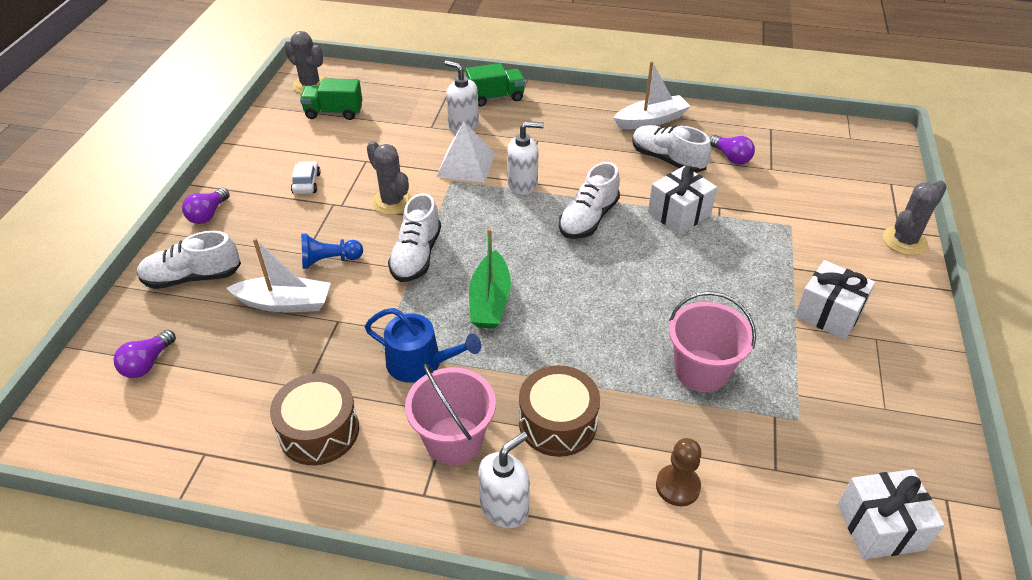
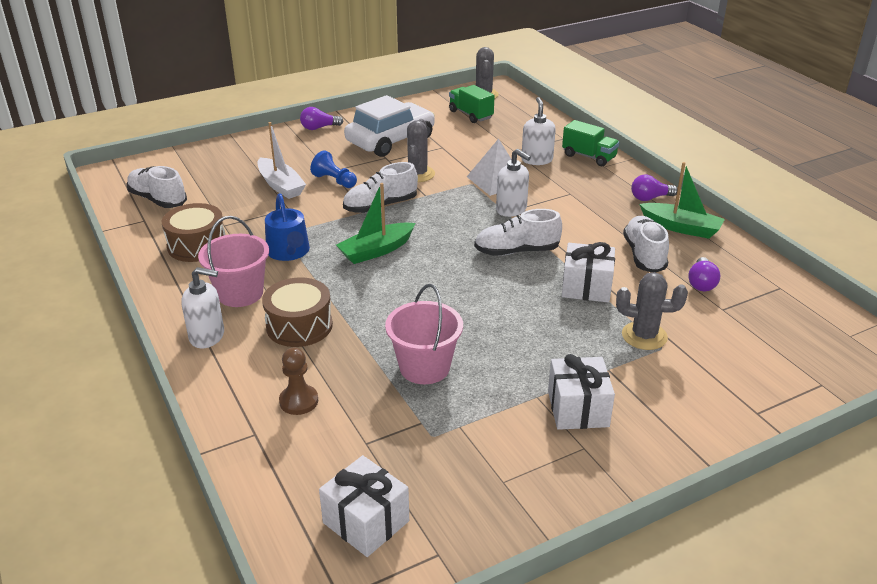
camera: 50 degrees right, 10 degrees down
purple light bulb [114,330,176,378] -> purple light bulb moved to [631,174,678,201]
white shoe [137,231,241,289] -> white shoe moved to [126,166,187,208]
white car [291,161,321,194] -> white car [344,95,435,157], size x2.47
white boat [614,61,690,129] -> green boat [639,162,725,239]
grey cactus [883,180,947,255] -> grey cactus moved to [616,272,688,350]

